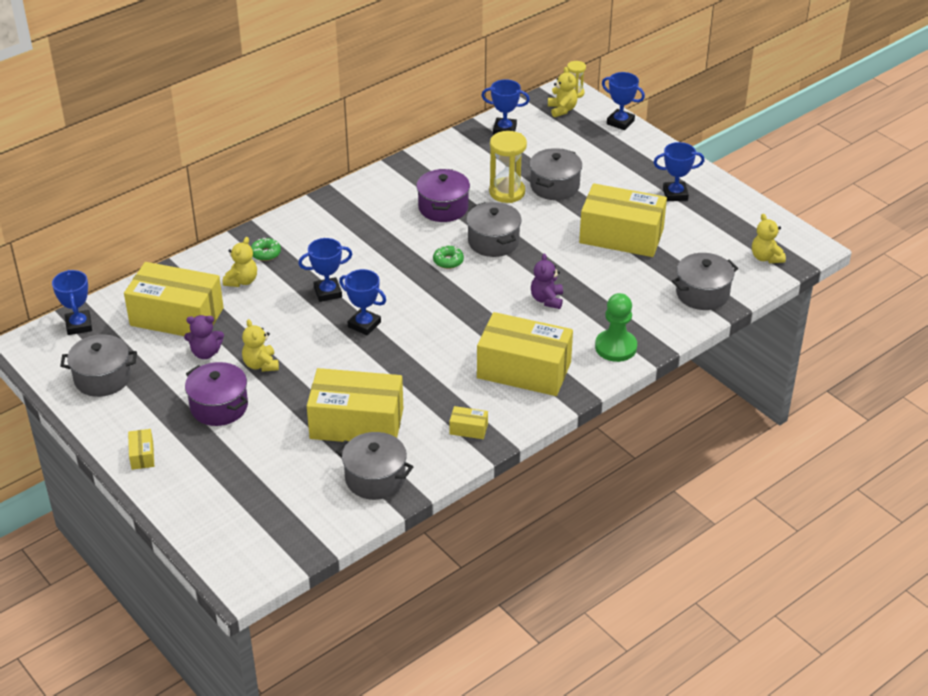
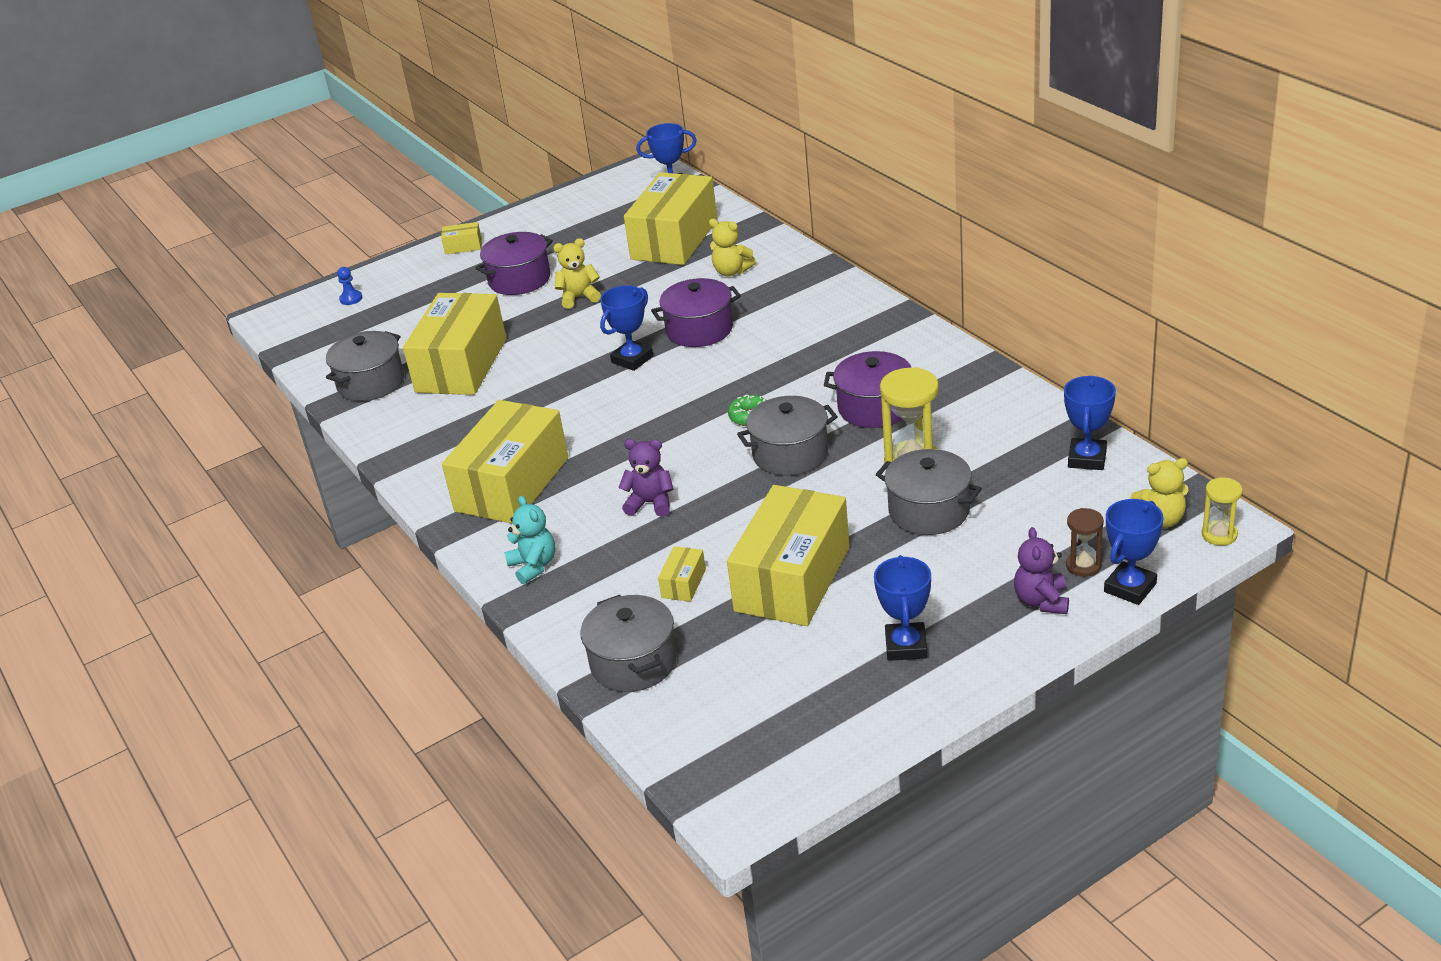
camera: 100 degrees right, 5 degrees down
grey pot [60,335,137,397] -> none
purple teddy bear [184,315,224,359] -> purple teddy bear moved to [1014,527,1069,614]
green donut [251,238,281,261] -> none
blue trophy [298,238,352,302] -> purple pot [651,278,741,347]
yellow box [449,406,488,439] -> yellow box moved to [658,546,706,602]
green pawn [595,293,637,362] -> turquoise teddy bear [504,496,555,584]
yellow teddy bear [752,214,786,263] -> none
none -> blue pawn [337,267,362,305]
none -> brown hourglass [1066,508,1104,577]

